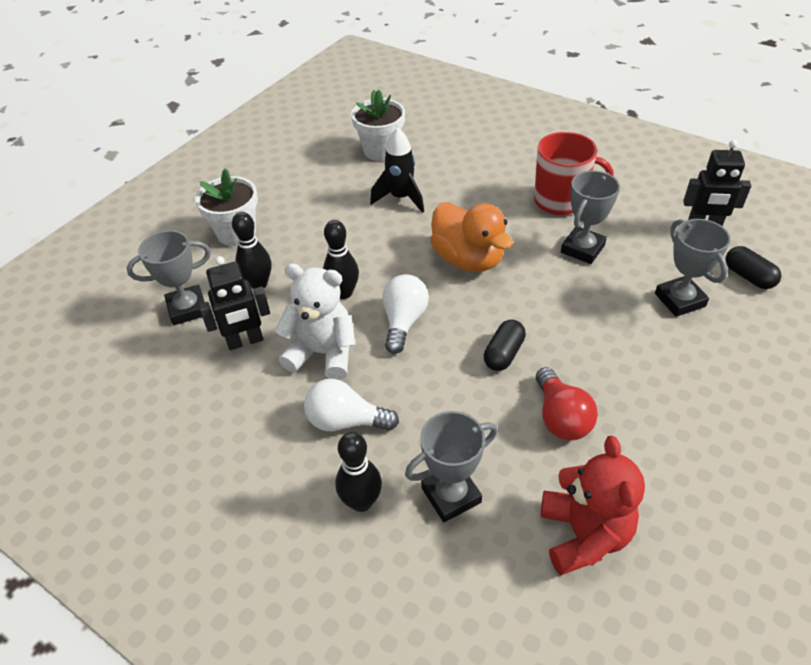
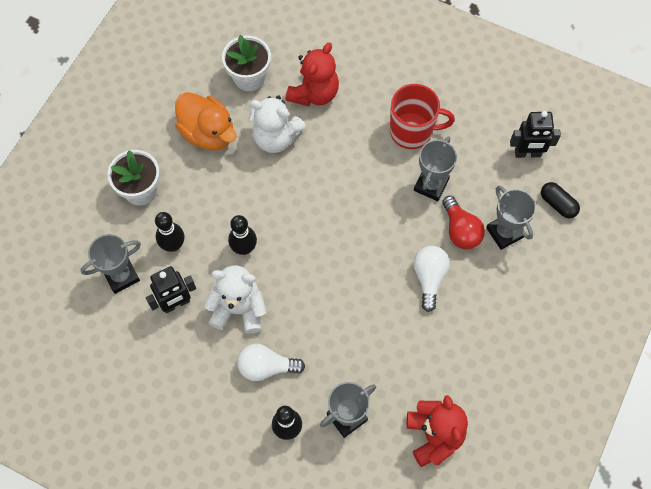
camera: 10 degrees left, 20 degrees up
black rocket [370,127,424,213] -> white teddy bear [250,95,305,153]
white light bulb [382,274,429,354] -> white light bulb moved to [413,246,450,312]
orange duck [430,202,513,272] -> orange duck moved to [175,92,237,151]
black capsule [484,320,526,371] -> none
red light bulb [536,367,598,441] -> red light bulb moved to [442,196,485,249]
none -> red teddy bear [286,43,339,106]

